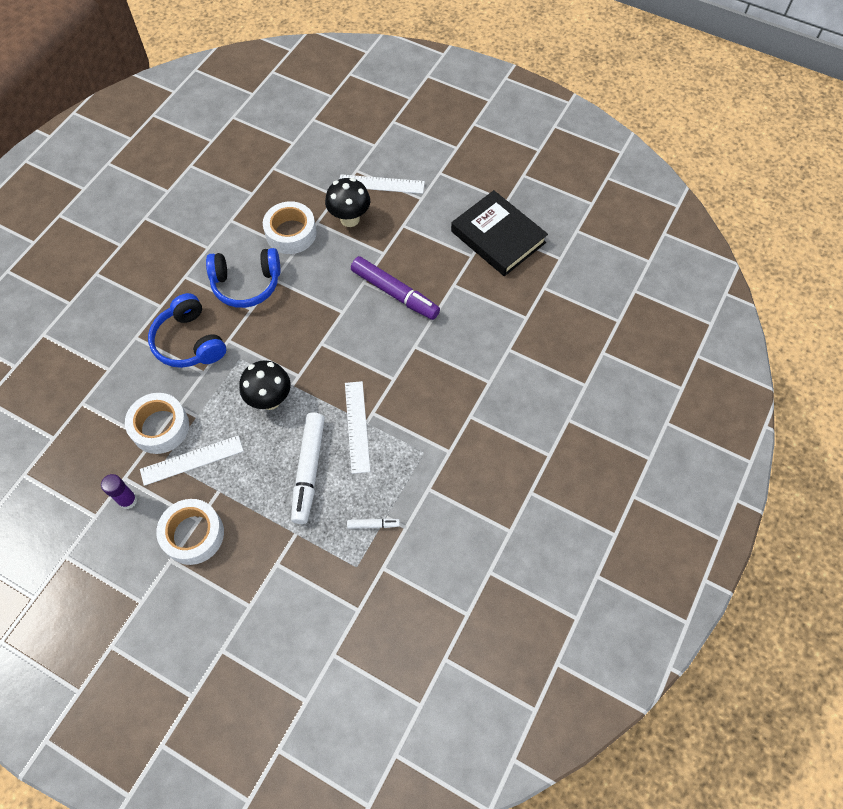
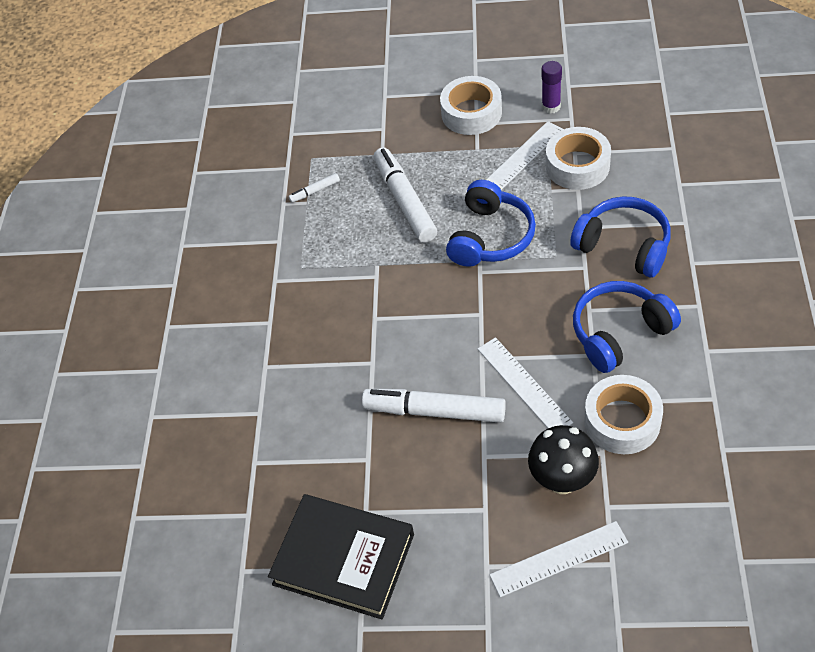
camera: 160 degrees right, 10 degrees down
black mushroom [239,360,291,410] -> blue headphones [446,180,536,267]
white ruler [345,381,370,474] -> white ruler moved to [478,337,573,428]
purple marker [351,256,440,320] -> white marker [362,389,506,423]

